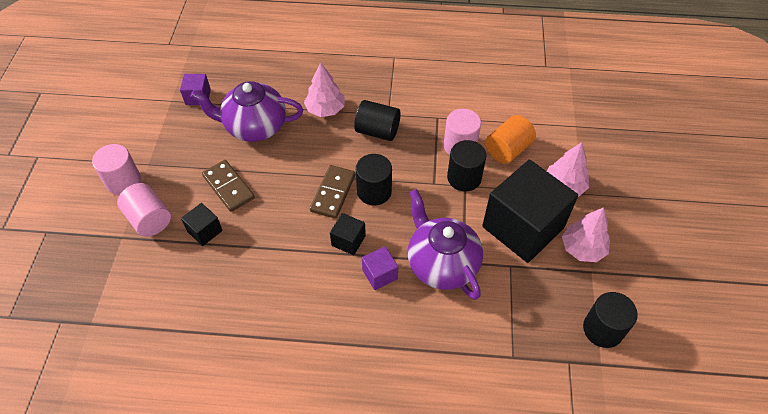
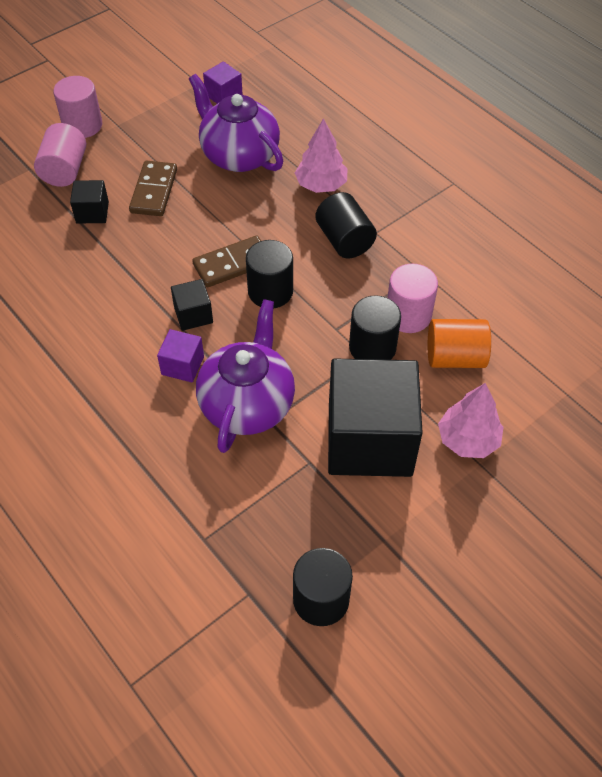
camera: 45 degrees right, 0 degrees up
pink tree [562,207,610,262] -> none

